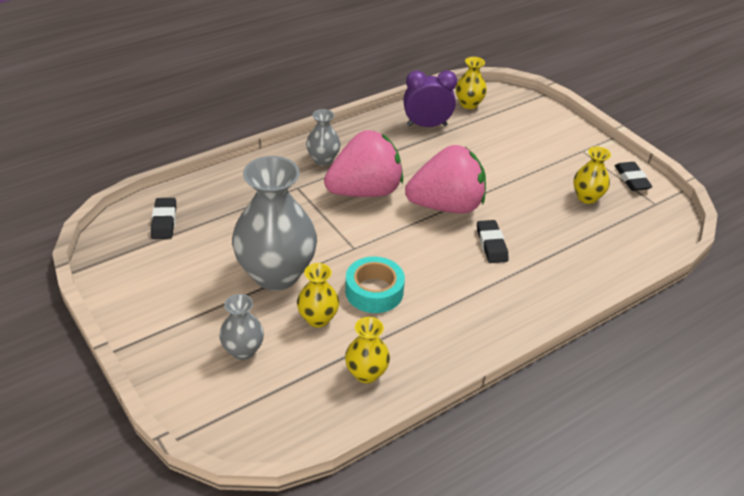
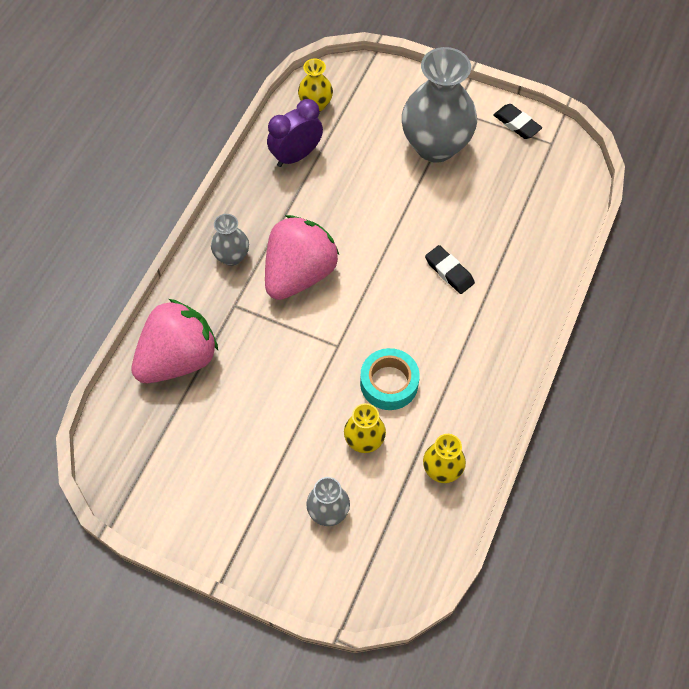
camera: 30 degrees left, 20 degrees up
black eraser [151,198,176,239] -> none
grey vase [232,156,317,291] -> grey vase moved to [402,47,477,163]
pink strawberry [405,145,486,214] -> pink strawberry moved to [132,299,218,383]
yellow vase [573,146,611,204] -> none

